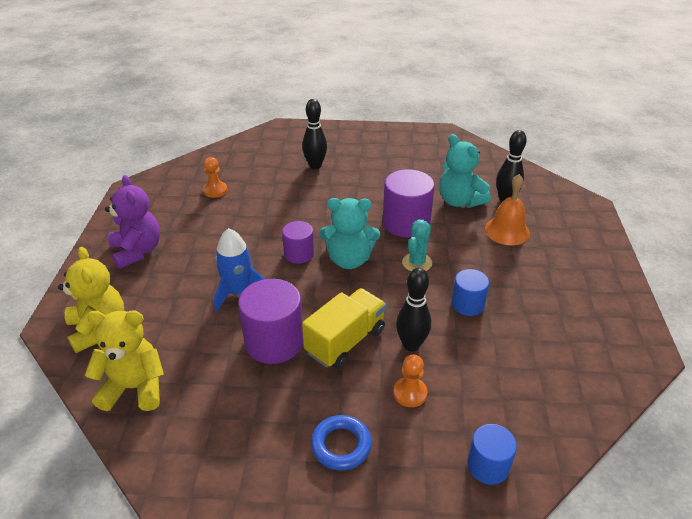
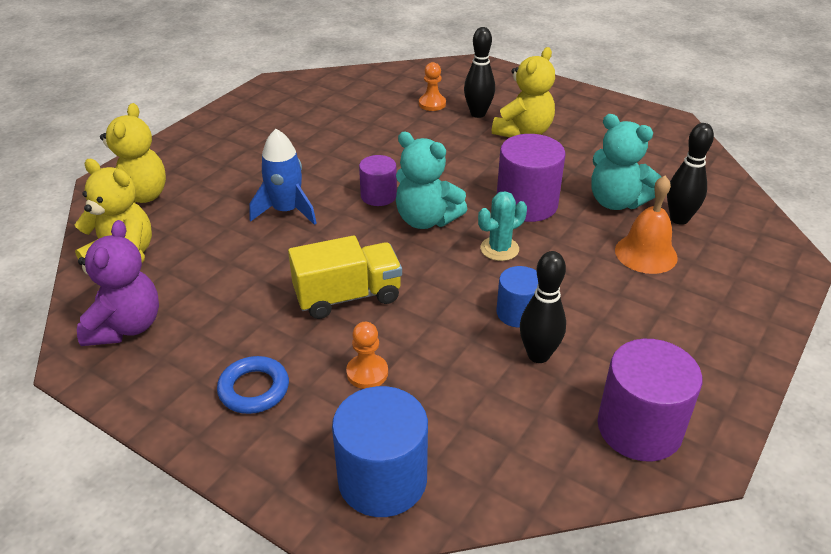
camera: 30 degrees right, 0 degrees up
purple teddy bear [105,175,160,269] -> purple teddy bear moved to [77,220,159,346]
orange pawn [203,157,227,198] -> orange pawn moved to [419,62,446,111]
purple cylinder [238,279,303,364] -> purple cylinder moved to [598,339,702,462]
black bowling pin [396,268,431,351] -> black bowling pin moved to [520,251,566,363]
turquoise teddy bear [439,134,491,208] -> turquoise teddy bear turned 45 degrees counterclockwise [591,114,661,210]
blue cylinder [467,424,517,485] -> blue cylinder [332,386,428,517], size x1.68
none -> yellow teddy bear [492,47,555,137]

